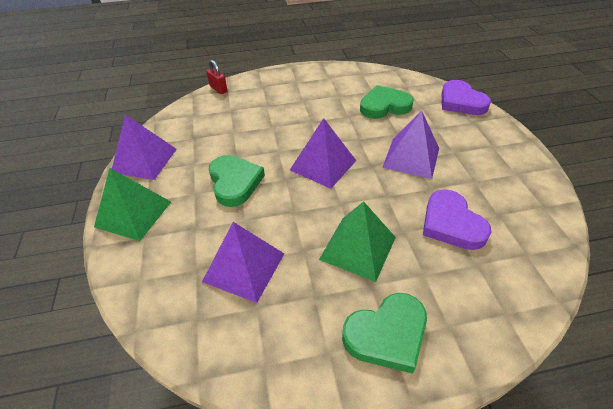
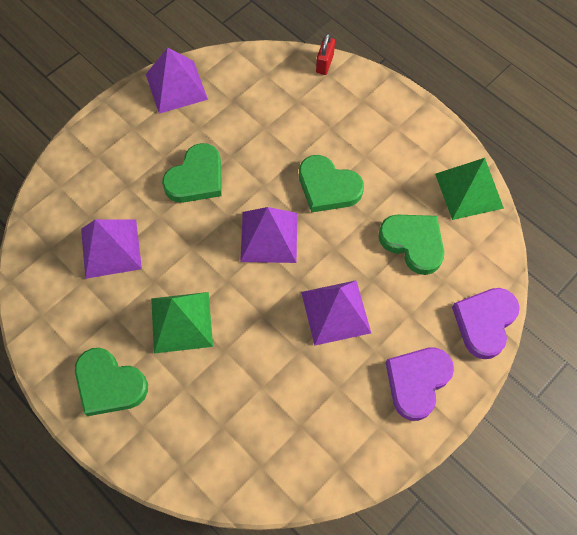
camera: 55 degrees right, 20 degrees up
green pyramid [94,168,171,241] -> green pyramid moved to [435,158,504,220]
purple heart [423,189,491,250] -> purple heart moved to [385,348,454,421]
none -> green heart [299,155,364,213]

